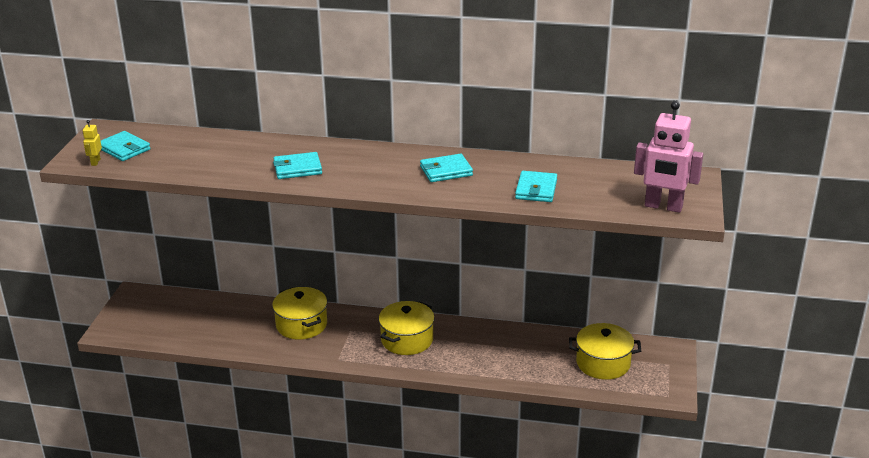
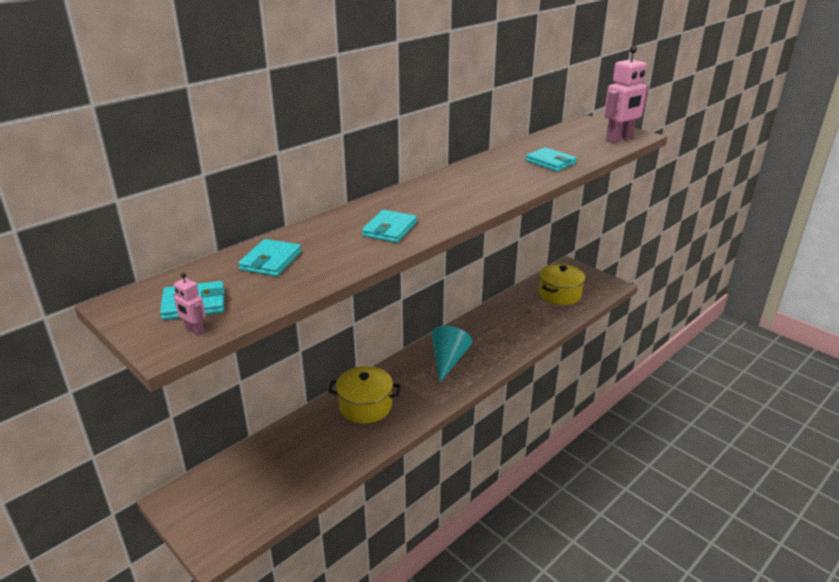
camera: 55 degrees left, 0 degrees up
yellow robot [83,120,102,166] -> pink robot [173,273,206,336]
yellow pot [379,301,435,355] -> turquoise cone [431,326,472,382]
turquoise wallet [420,154,473,182] -> turquoise wallet moved to [238,239,301,277]

